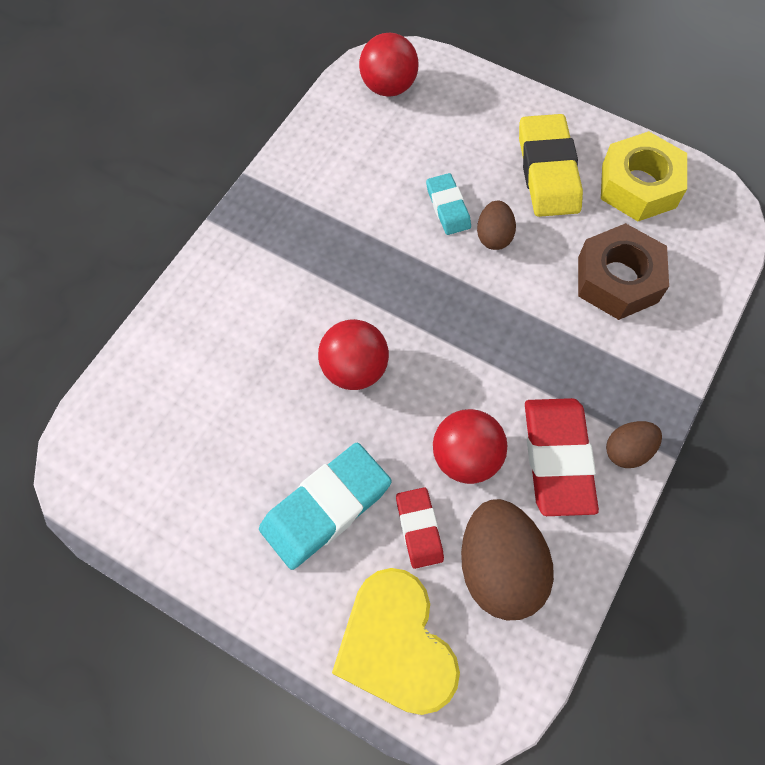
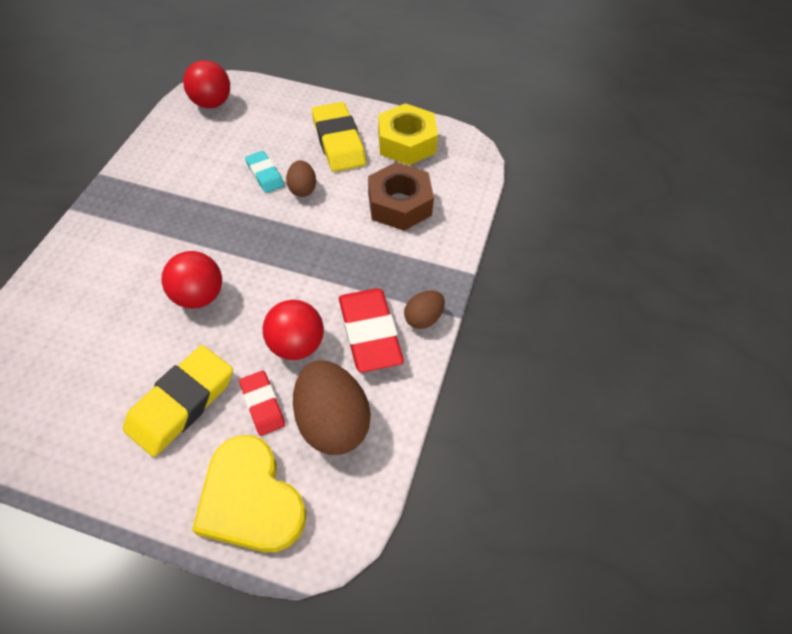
camera: 15 degrees left, 10 degrees down
turquoise eraser [259,443,392,570] -> yellow eraser [123,345,233,457]

